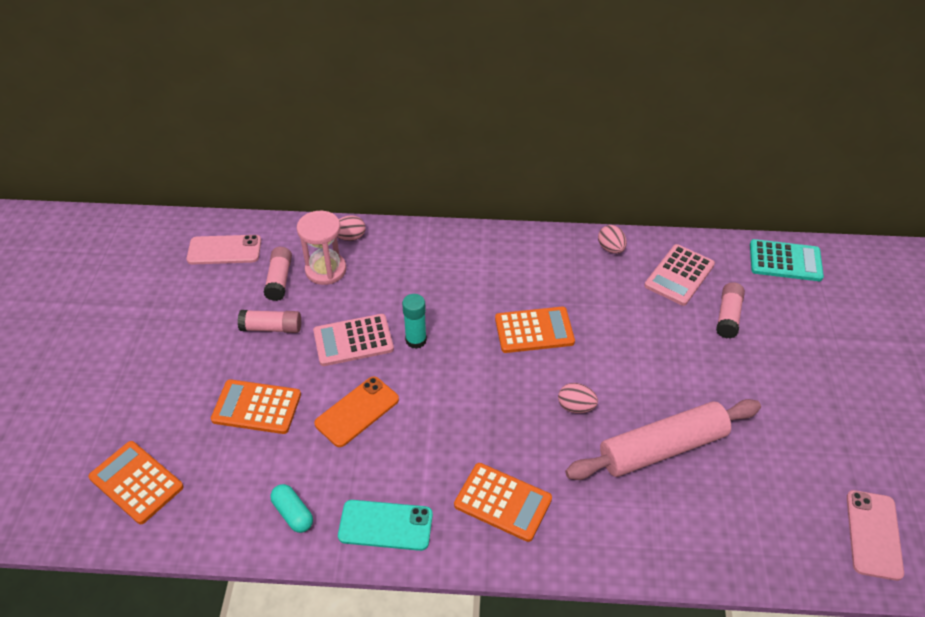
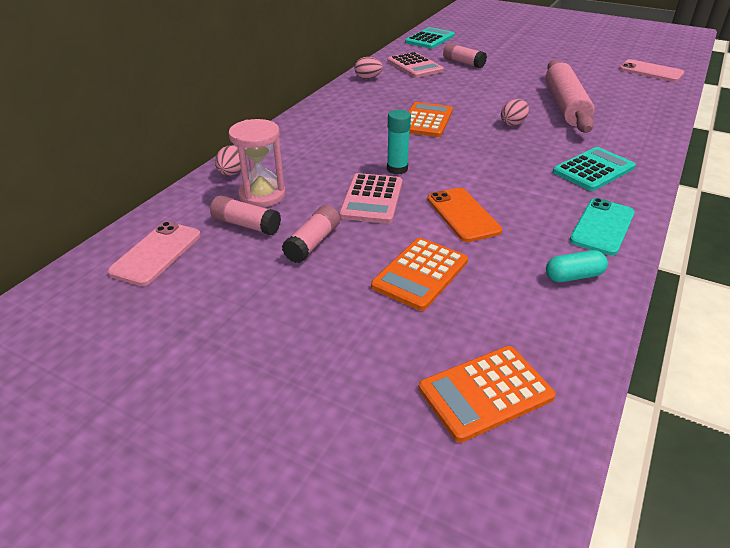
camera: 65 degrees left, 10 degrees down
orange calculator [454,463,552,542] -> turquoise calculator [553,147,636,191]

